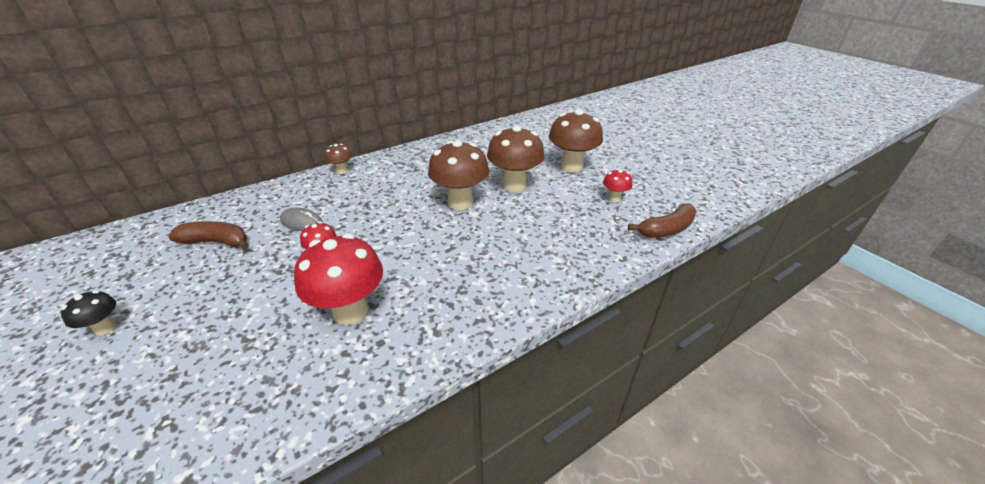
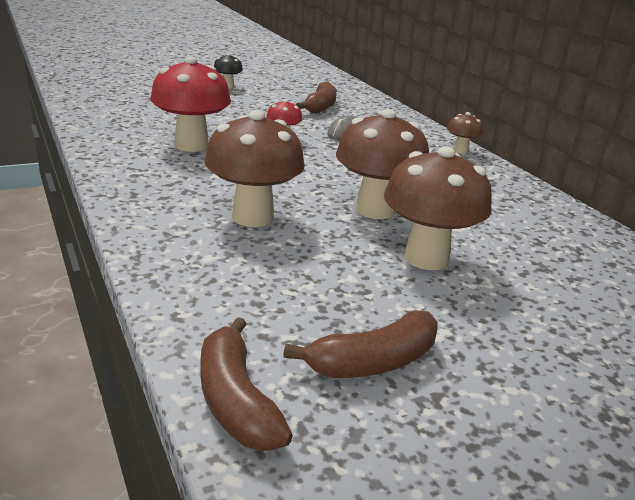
camera: 95 degrees right, 10 degrees down
brown mushroom [549,109,603,173] -> brown mushroom moved to [205,110,305,227]
red mushroom [603,169,633,202] -> brown banana [283,310,438,378]

